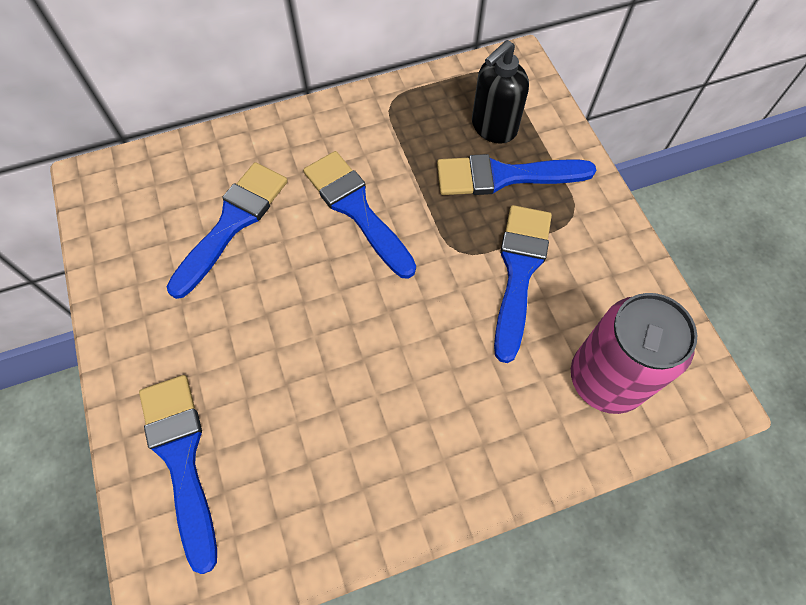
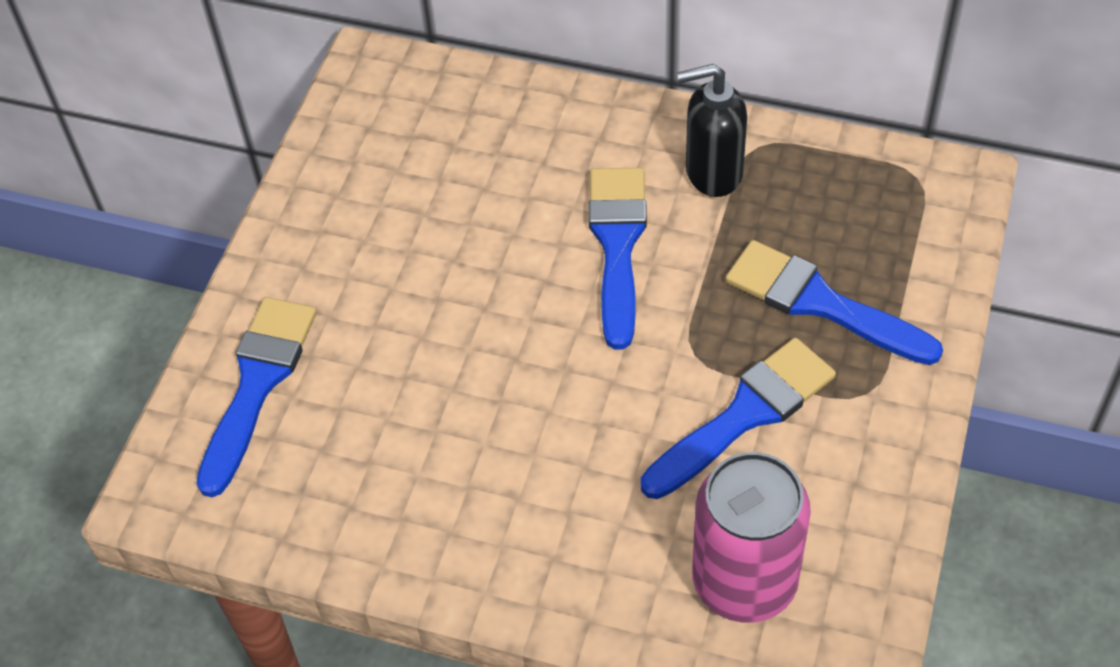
camera: 40 degrees right, 10 degrees down
blue brush [166,162,287,299] -> none
black soap dispenser [472,40,529,144] -> black soap dispenser moved to [677,64,747,197]

